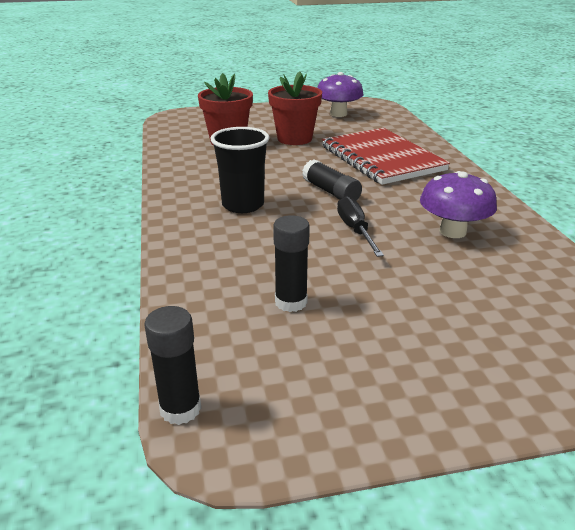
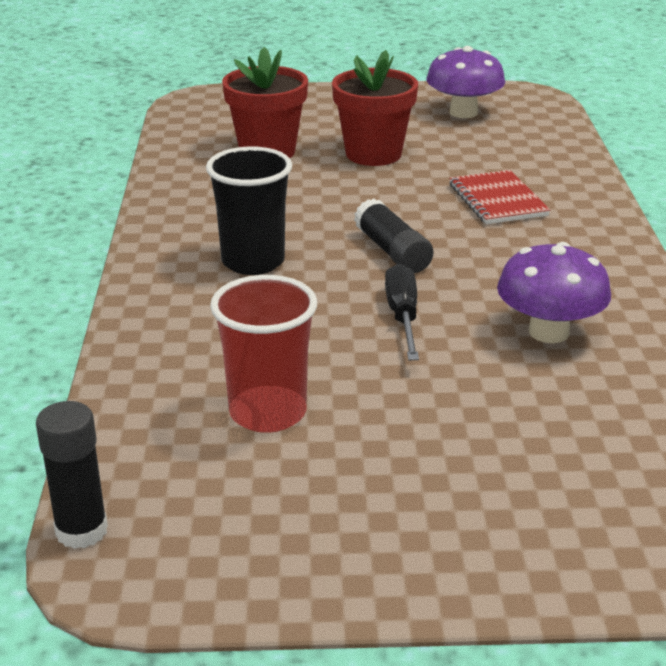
camera: 10 degrees right, 0 degrees up
black glue stick [273,215,310,312] -> red cup [210,275,317,433]
red notebook [322,128,450,185] -> red notebook [449,170,550,224], size x0.54

